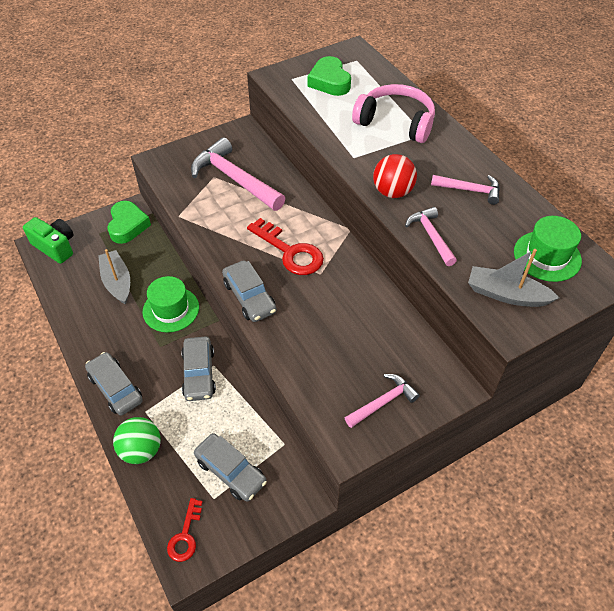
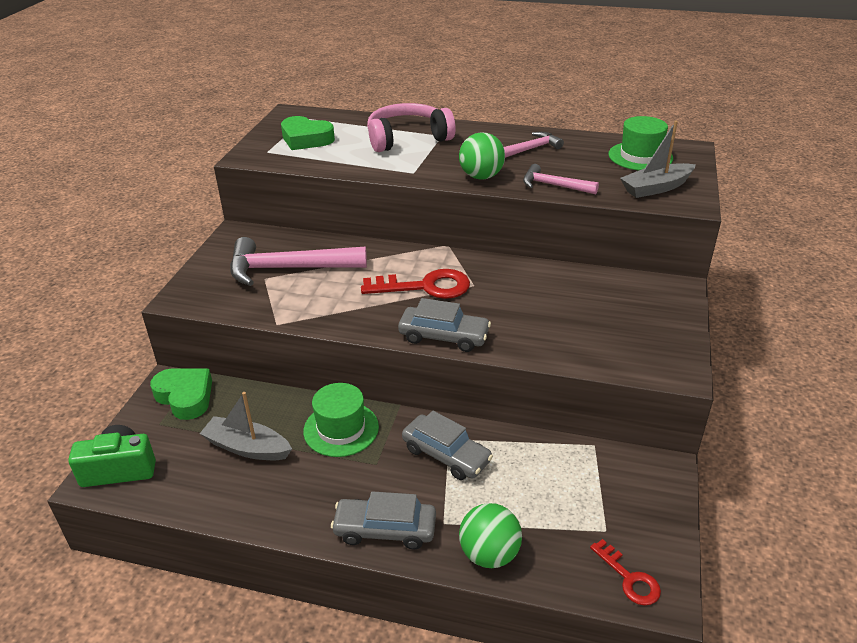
camera: 45 degrees left, 15 degrees down
grey car [194,433,267,502] -> none
pink hammer [345,374,420,428] -> none
red ball [373,154,417,198] -> green ball [459,132,505,180]

